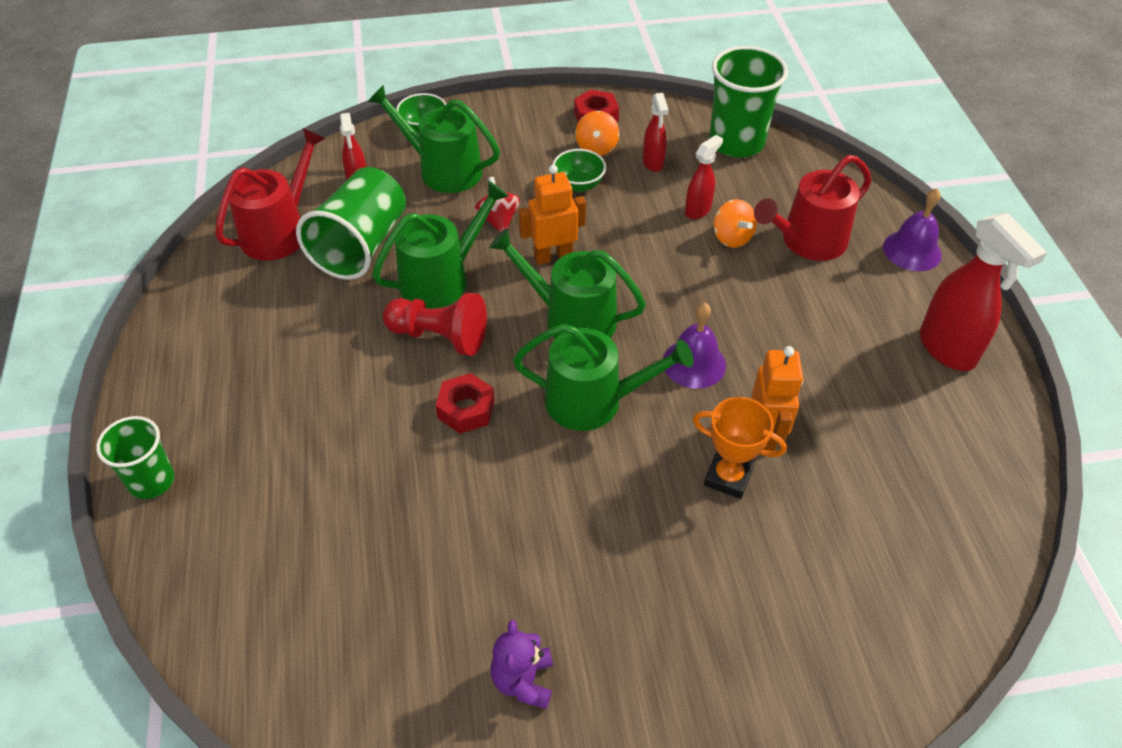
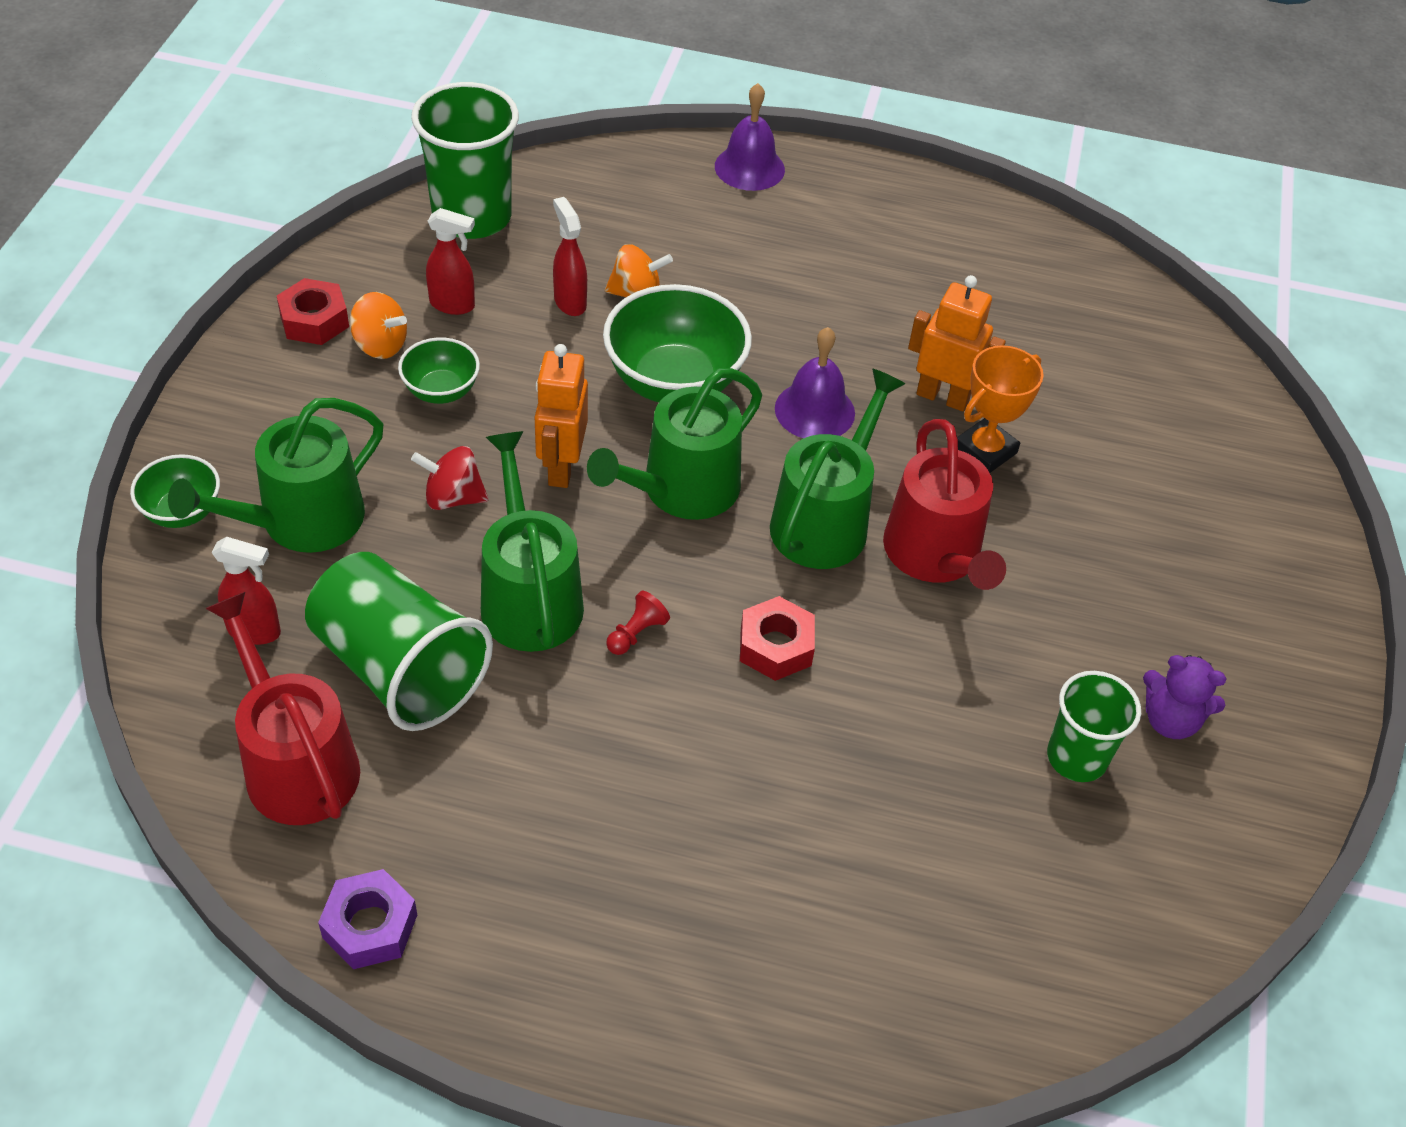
camera: 70 degrees left, 0 degrees up
green cup [96,416,174,499] -> green cup moved to [1047,671,1141,782]
red pawn [383,293,487,356] -> red pawn [606,591,670,655], size x0.46
red watering can [754,155,871,261] -> red watering can moved to [883,419,1006,590]
red spray bottle [920,213,1047,371] -> none
none -> purple nut [318,869,417,969]
none -> green bowl [603,284,752,402]

